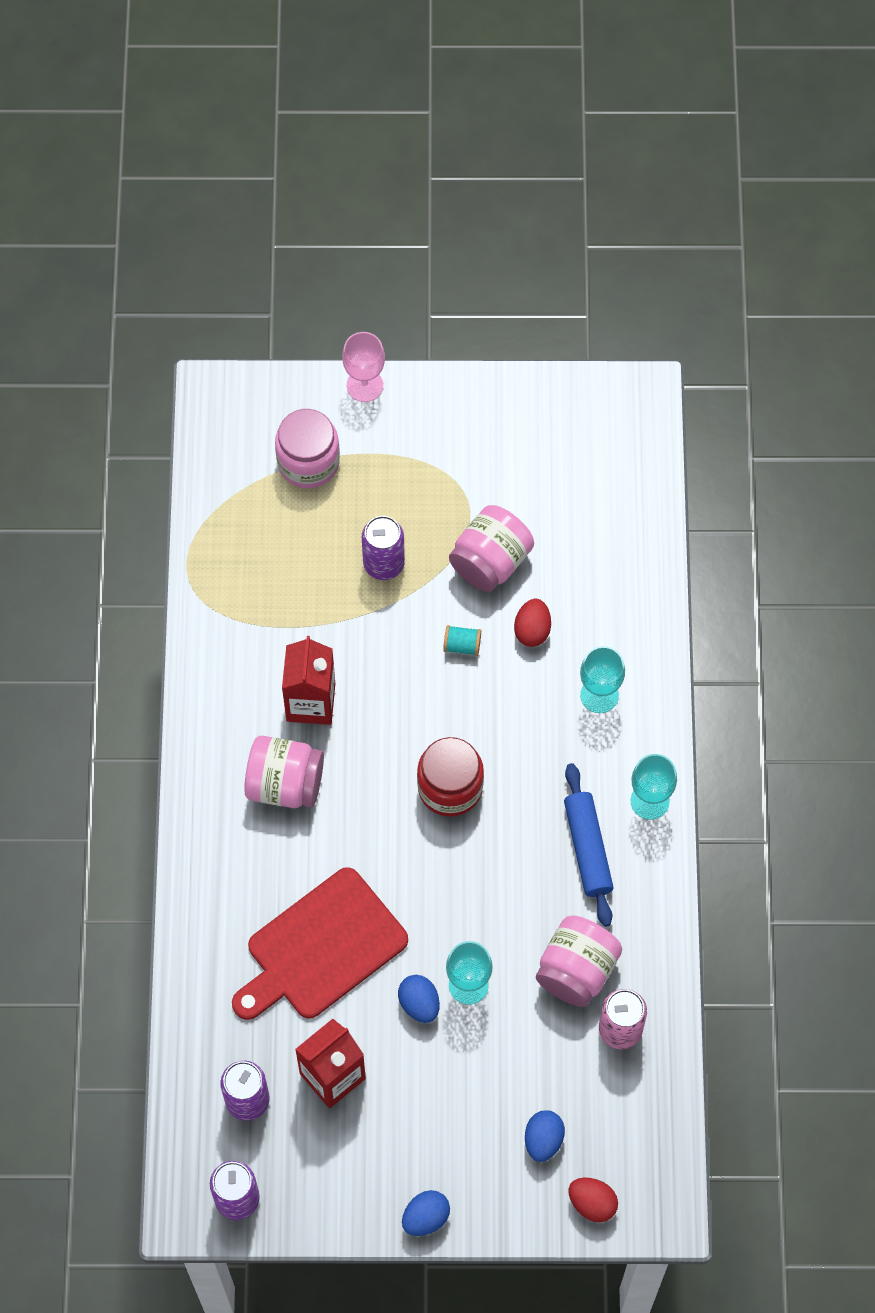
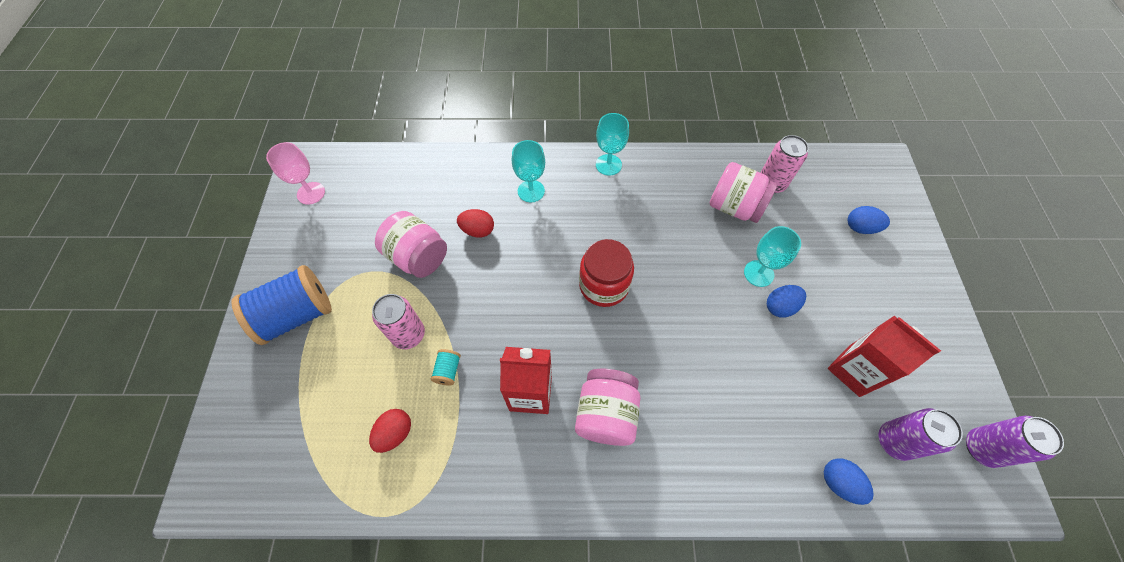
camera: 90 degrees left, 5 degrees down
red cutting board [232,867,408,1020] -> none
pink jar [275,409,340,488] -> none
pink goblet [342,332,385,402] -> pink goblet moved to [266,142,325,205]
purple can [362,516,405,580] -> pink can [372,294,425,349]
blue egg [402,1190,450,1236] -> blue egg moved to [824,458,874,505]
turquoise spool [443,625,481,656] -> turquoise spool moved to [431,349,461,386]
blue rolling pin [564,763,614,927] -> none
red egg [569,1178,618,1222] -> red egg moved to [369,409,411,453]
none -> blue spool [231,265,332,345]

